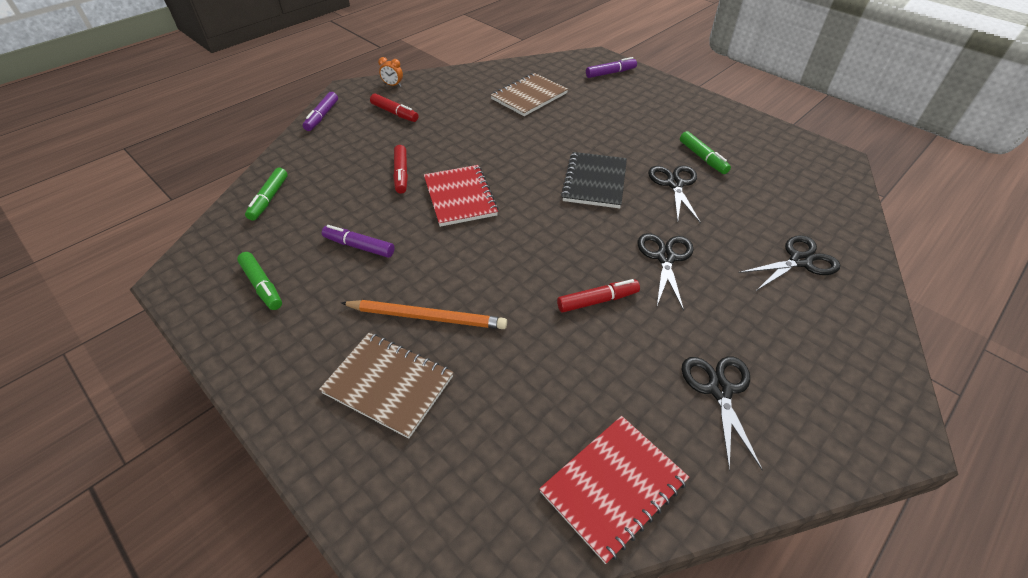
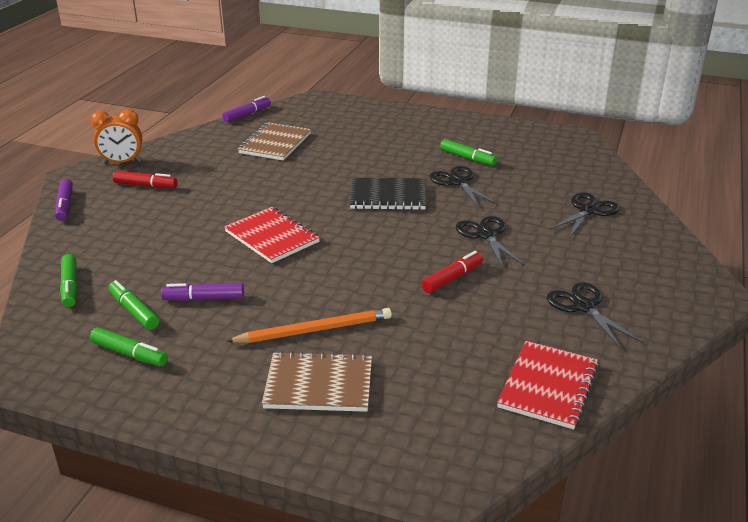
camera: 25 degrees left, 15 degrees down
orange clock [378,57,403,87] -> orange clock [91,109,142,164], size x1.79
red marker [393,145,408,194] -> none
black notebook [561,152,627,208] -> black notebook turned 75 degrees counterclockwise [350,178,426,210]
purple marker [586,57,637,78] -> purple marker moved to [222,96,271,122]
none -> green marker [109,280,159,330]

